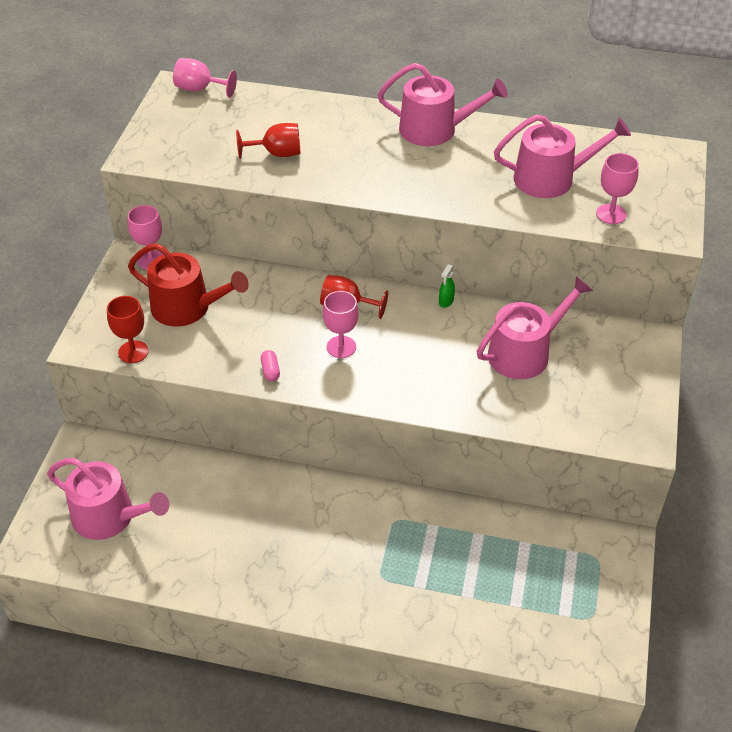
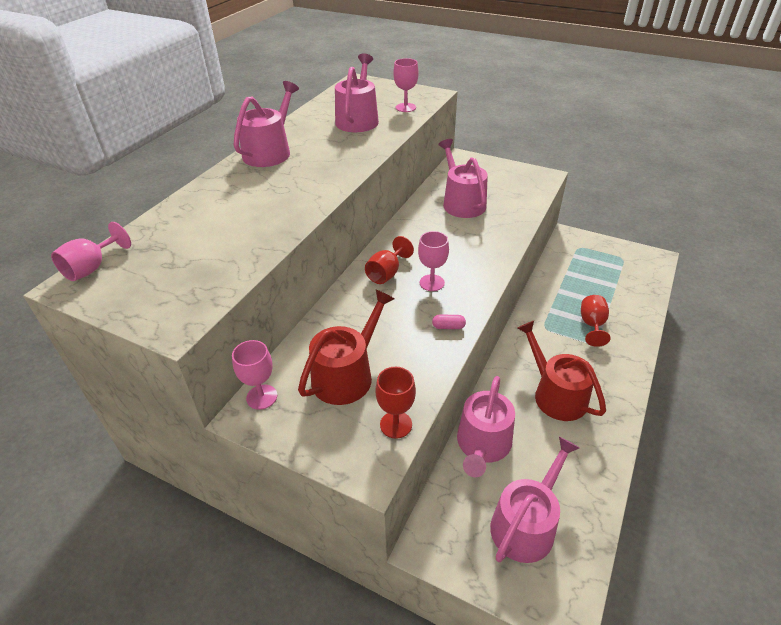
camera: 75 degrees left, 5 degrees down
red goblet [236,123,301,159] -> red goblet moved to [581,295,610,347]
green spray bottle [439,264,455,308] -> none
none -> pink watering can [457,376,515,477]
none -> red watering can [517,321,606,421]

